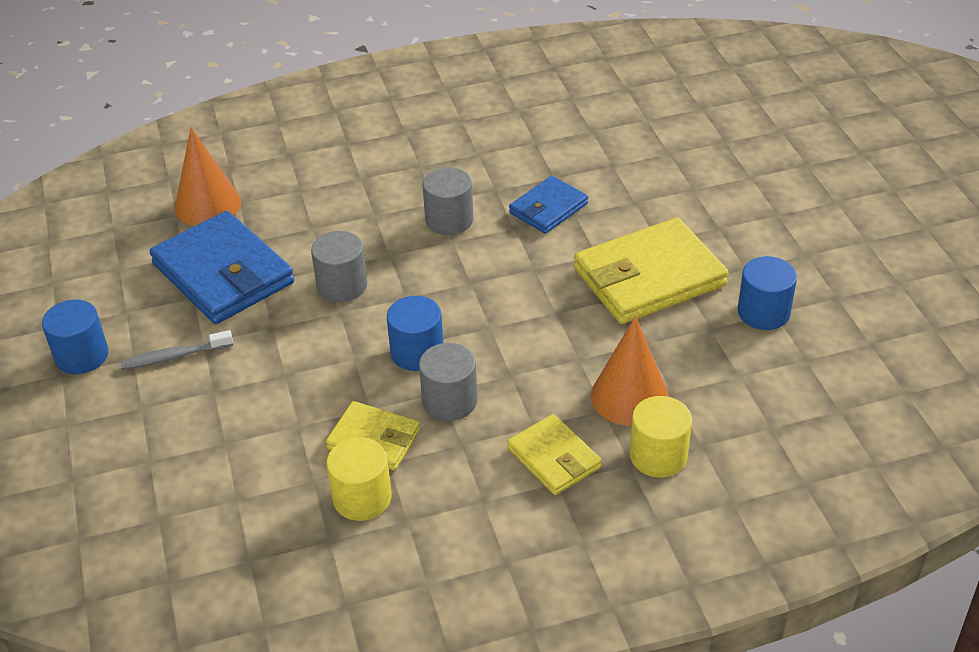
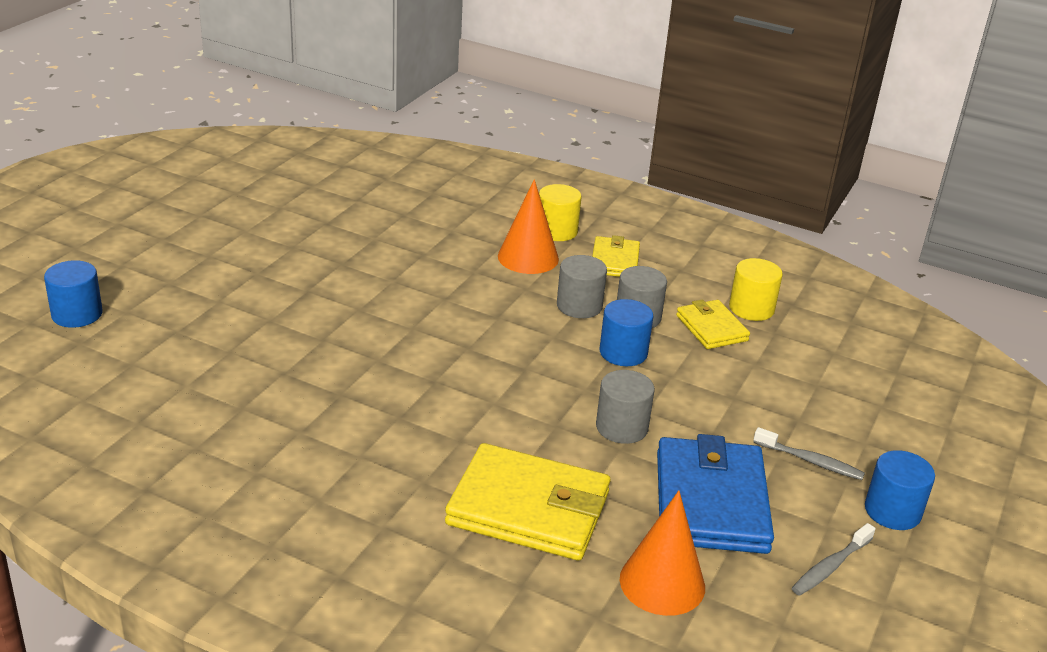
camera: 140 degrees left, 10 degrees down
grey cylinder [422,167,473,235] -> grey cylinder moved to [557,255,607,318]
blue wallet [509,176,588,234] -> none
yellow wallet [574,218,728,324] -> yellow wallet moved to [445,443,611,561]
blue cylinder [737,256,797,330] -> blue cylinder moved to [44,260,103,328]
none -> grey toothbrush [792,523,876,596]

